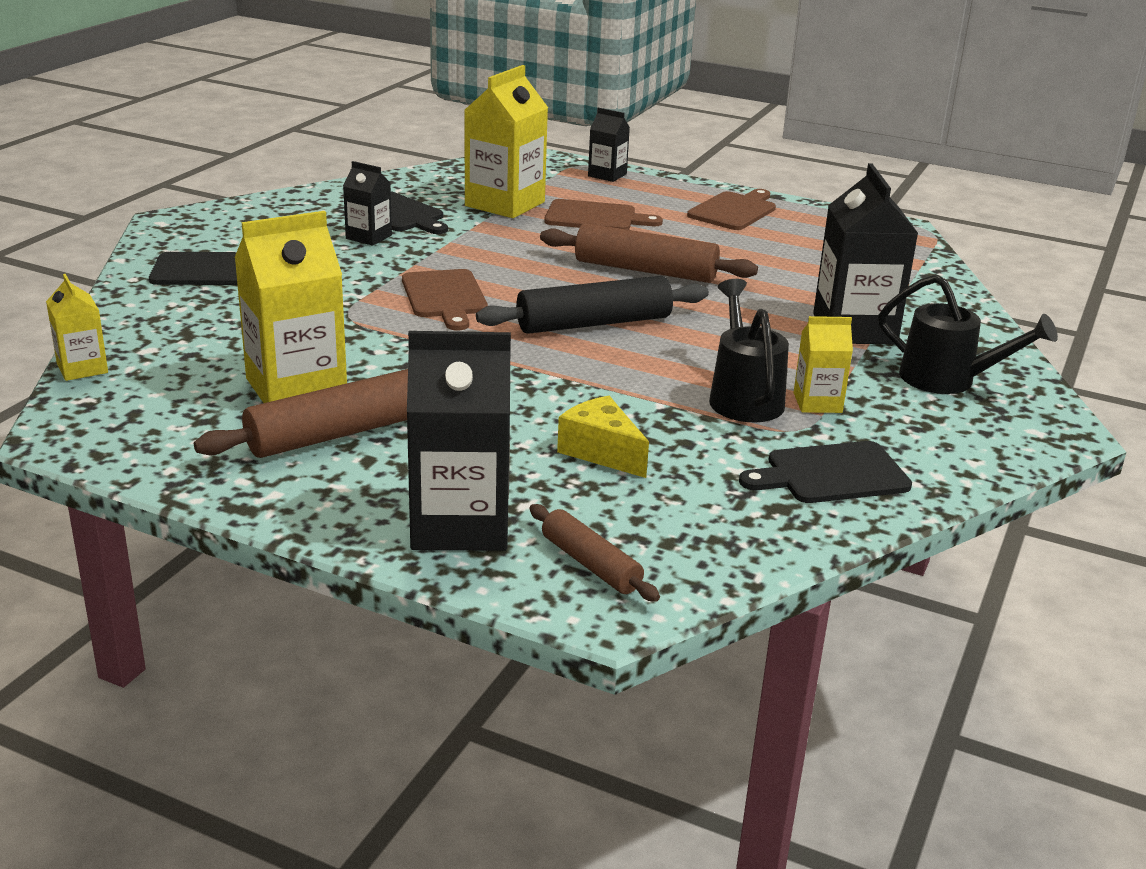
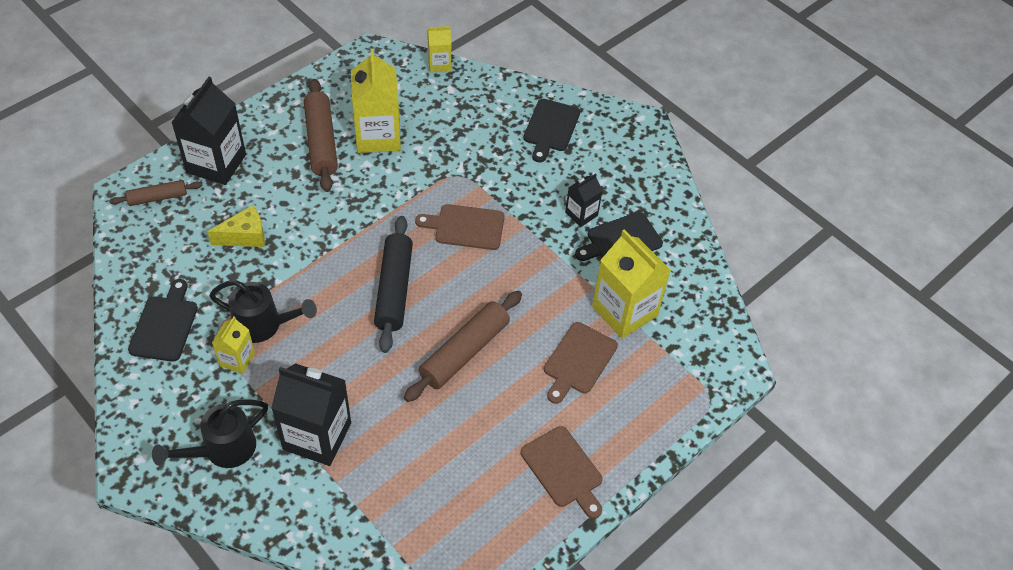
camera: 110 degrees right, 25 degrees up
black carton [588,108,630,182] -> none

